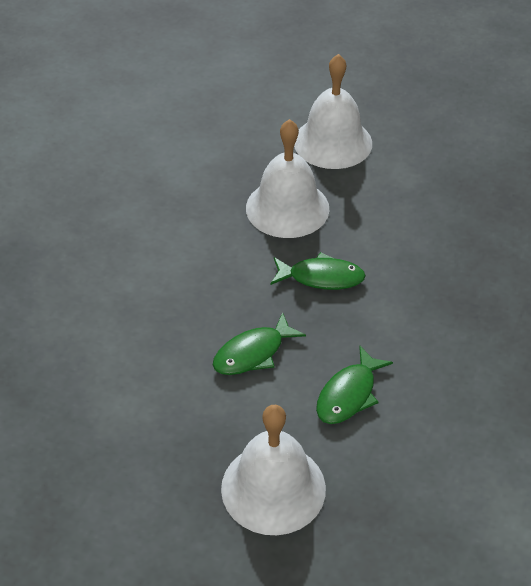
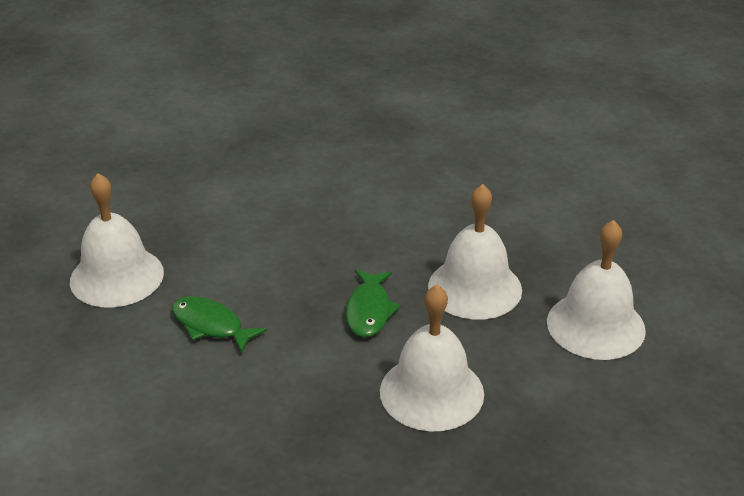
camera: 90 degrees right, 10 degrees down
green fish [213,312,306,375] -> none
none -> white bell [380,285,484,431]

